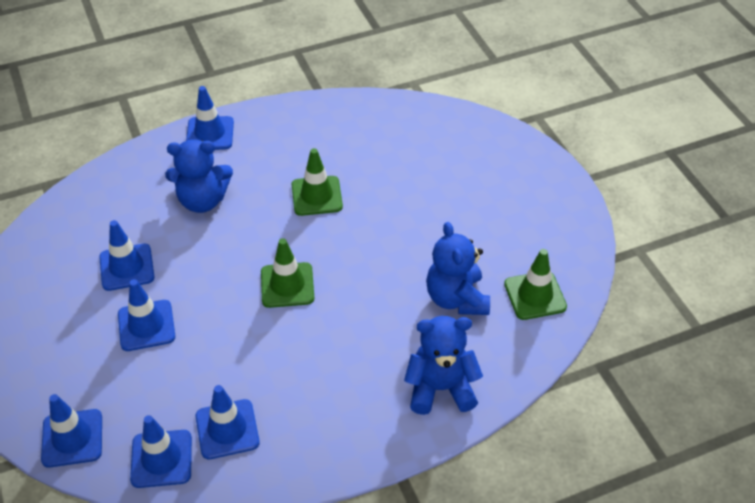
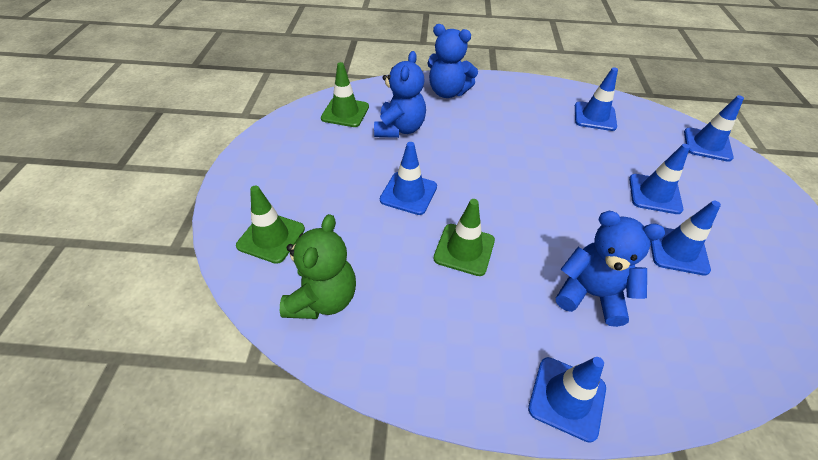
camera: 155 degrees left, 0 degrees up
blue traffic cone [130,415,192,488] -> blue traffic cone moved to [380,142,437,215]
green traffic cone [261,238,314,308] -> green traffic cone moved to [236,185,305,264]
none -> green teddy bear [280,214,356,319]

